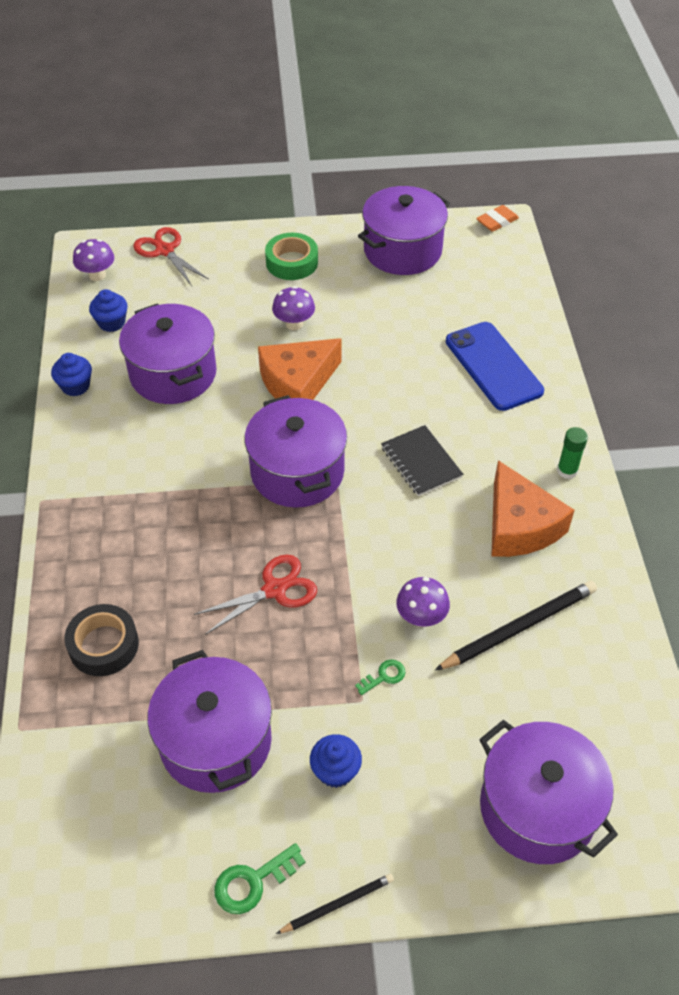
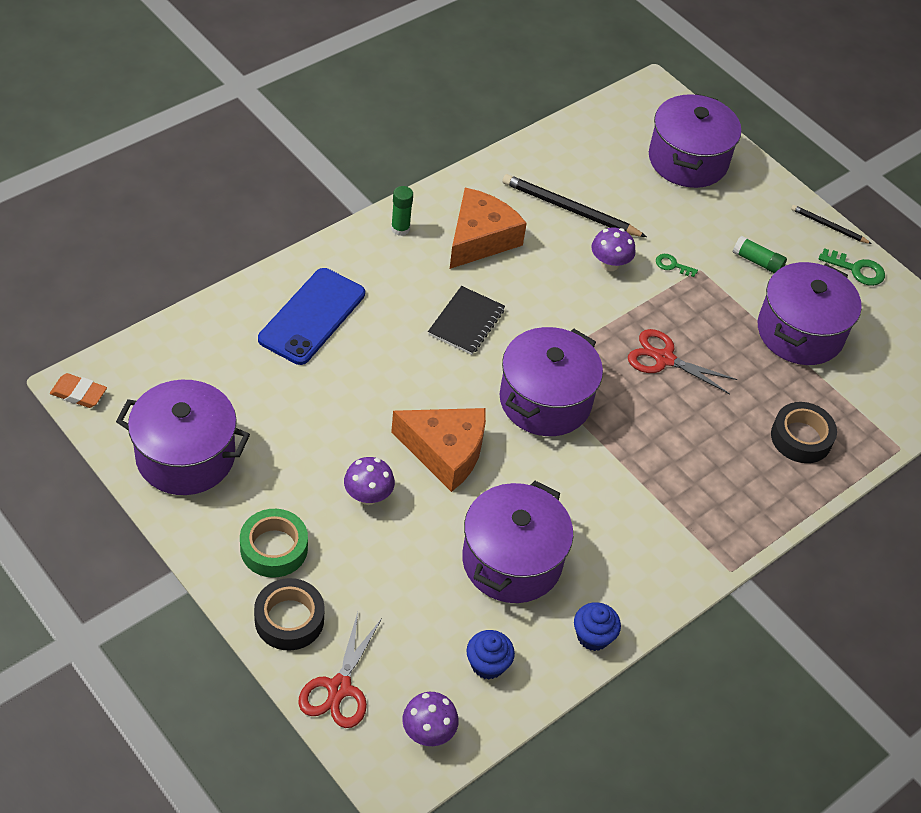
camera: 130 degrees left, 0 degrees up
blue cupcake [310,734,362,788] -> green glue stick [733,236,787,273]
none -> black tape [254,578,325,650]

